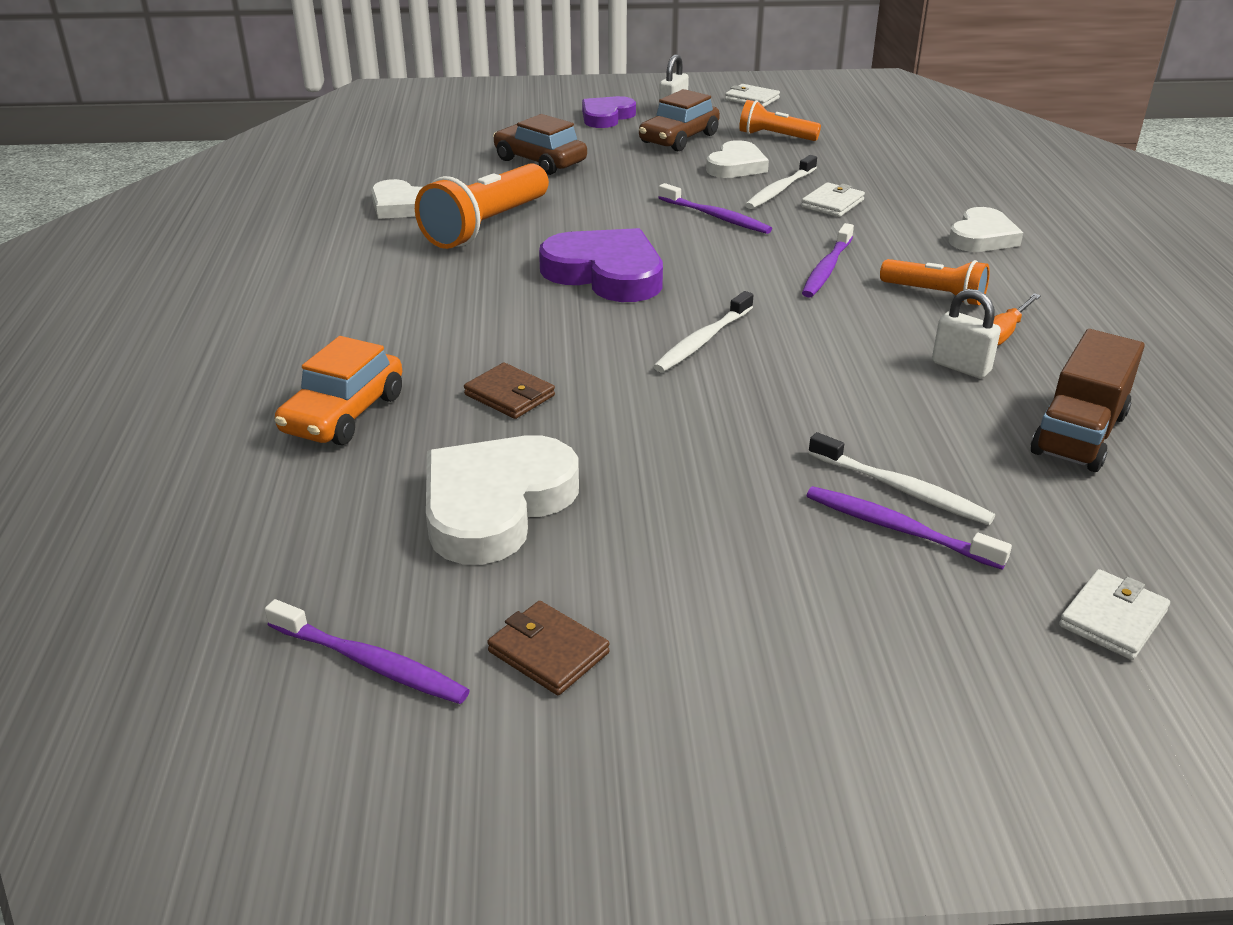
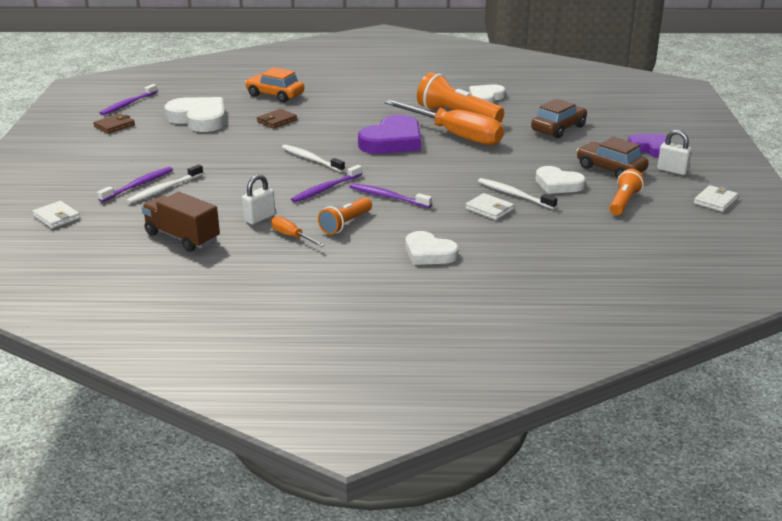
camera: 95 degrees right, 5 degrees down
purple toothbrush [658,183,772,234] -> purple toothbrush moved to [291,165,362,203]
none -> orange screwdriver [385,100,504,145]

